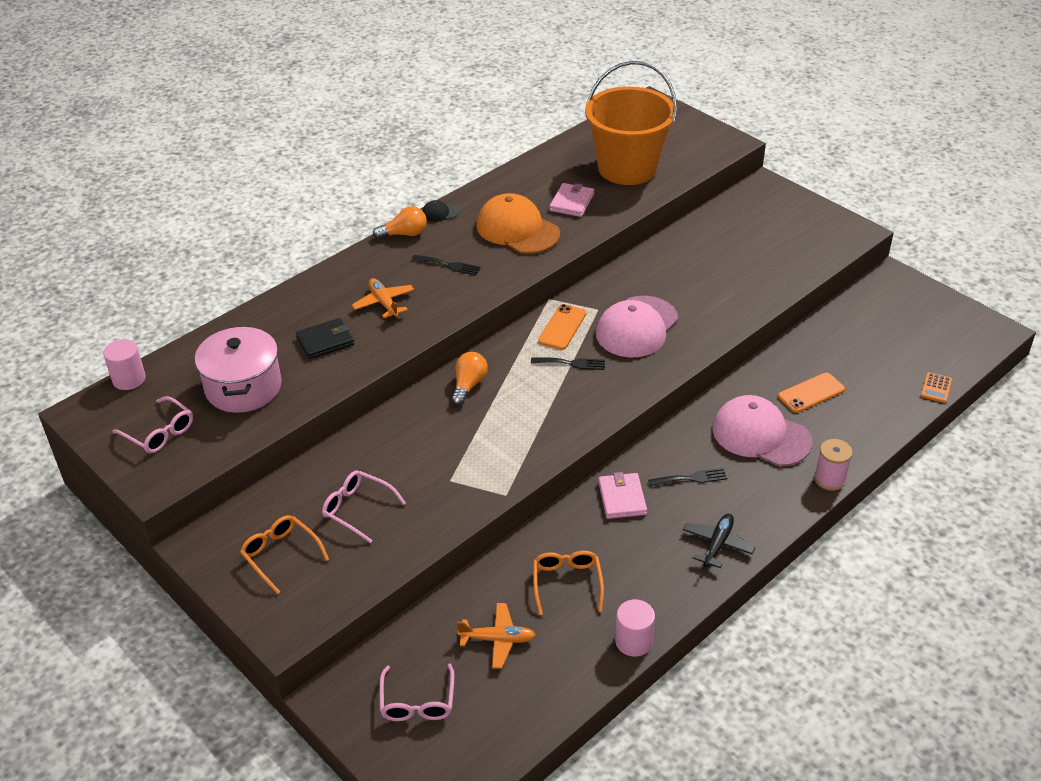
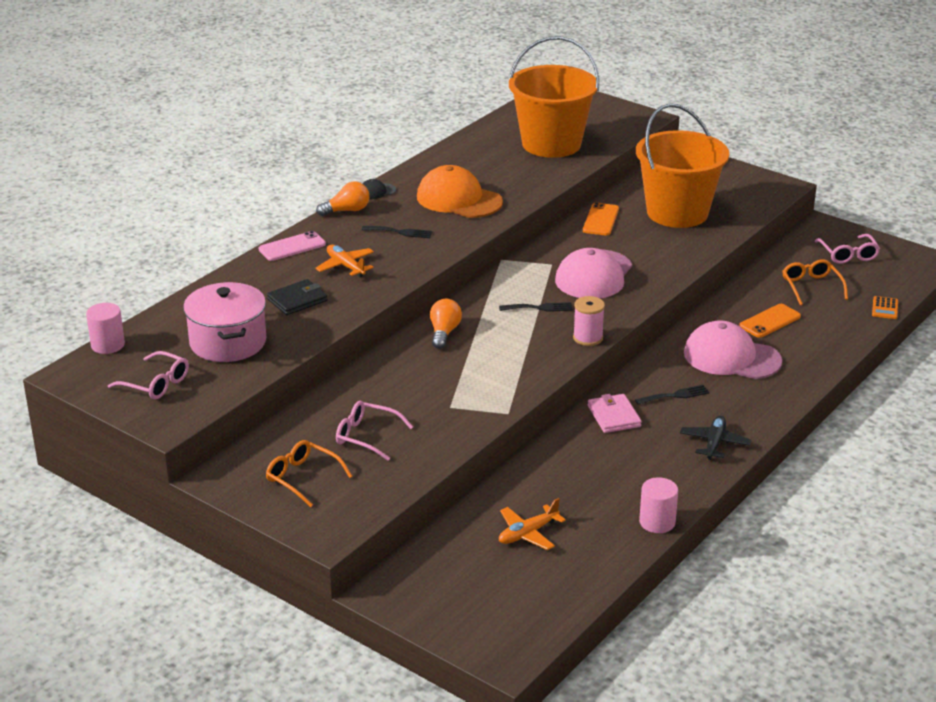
camera: 10 degrees left, 10 degrees down
pink glasses [379,664,454,721] -> pink glasses moved to [815,234,880,264]
orange plane [457,603,536,668] -> orange plane turned 150 degrees clockwise [499,498,566,550]
orange glasses [533,551,604,615] -> orange glasses moved to [782,259,848,305]
orange phone [538,304,587,350] -> orange phone moved to [583,202,619,236]
pink wallet [549,183,594,217] -> none
pink spool [814,439,853,491] -> pink spool moved to [573,296,605,346]
none -> pink phone [259,231,326,261]
none -> orange bucket [636,103,729,228]

